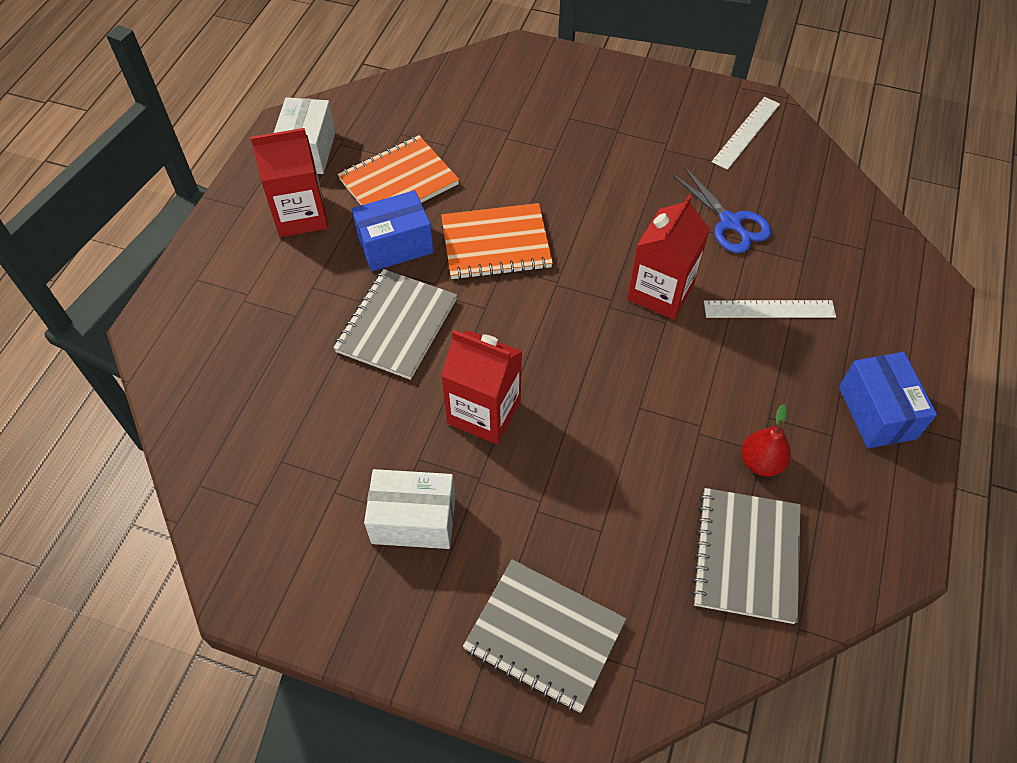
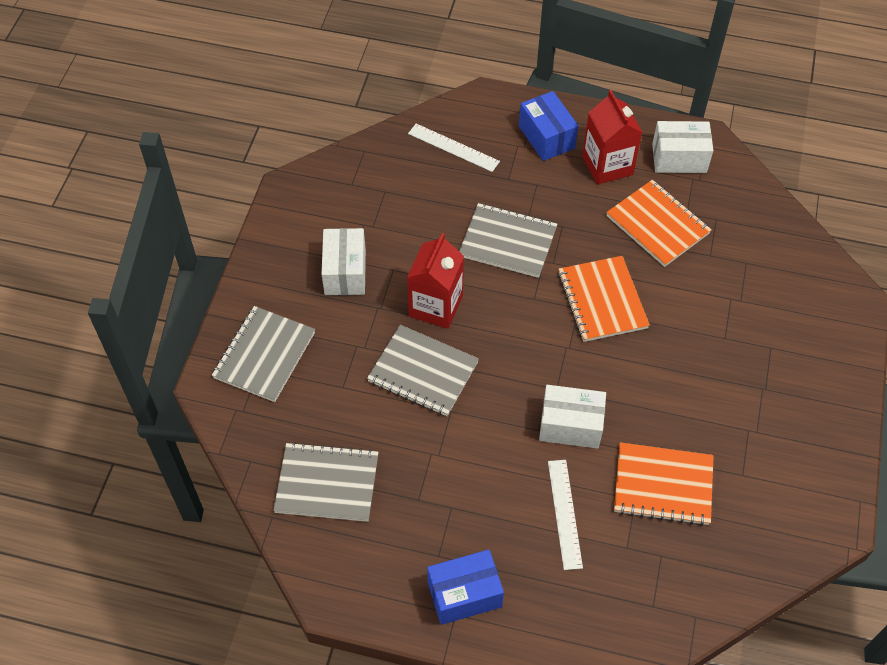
camera: 85 degrees right, 0 degrees up
blue box [352,190,434,271] -> blue box moved to [519,91,578,161]
red carton [627,195,710,320] -> white box [539,385,606,449]
blue scissors [672,167,771,253] -> orange notebook [614,442,714,526]
white ruler [712,97,780,170] -> white ruler moved to [408,124,500,172]
red pear [741,404,791,477] -> none
none -> grey notebook [367,325,479,416]

